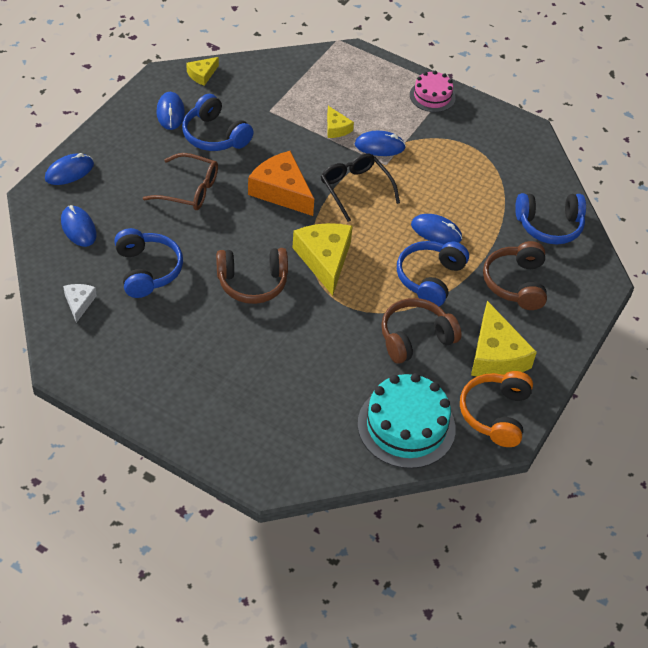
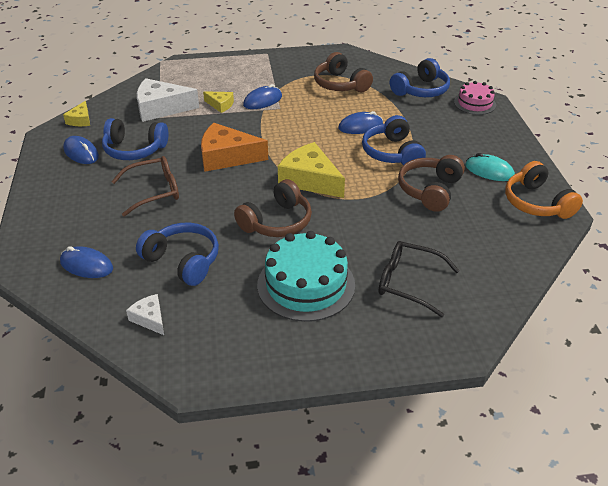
camera: 35 degrees left, 10 degrees down
blue mouse [45,153,94,185] -> none
black glasses [321,154,400,222] -> black glasses moved to [379,241,459,317]
turquoise cake [358,373,456,469] -> turquoise cake moved to [257,231,355,322]
pink cake [410,71,456,112] -> pink cake moved to [454,81,496,115]
yellow cheese [471,301,537,376] -> turquoise mouse [465,153,515,181]
brown headphones [483,241,547,310] -> brown headphones moved to [314,52,373,92]
none -> white cheese [137,78,199,122]

